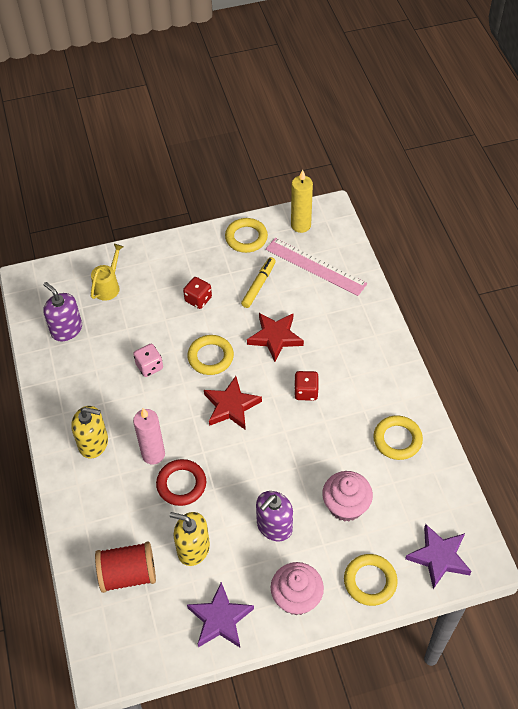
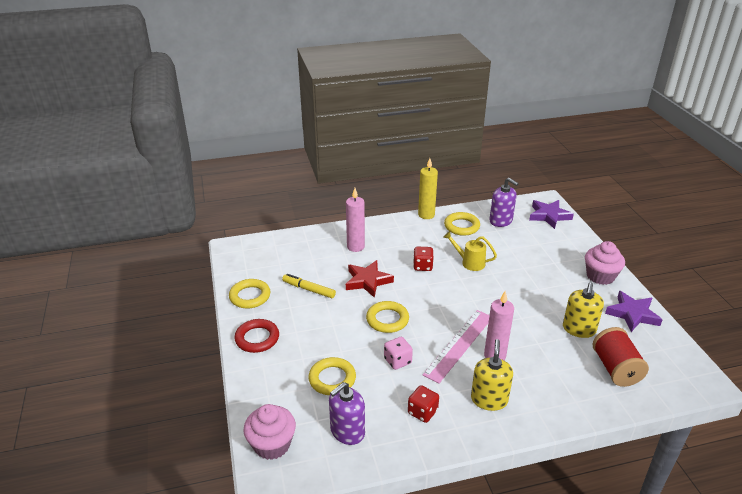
camera: 90 degrees left, 20 degrees down
yellow watering can [91,244,124,301] -> yellow watering can moved to [443,231,497,271]
red ring [156,459,206,506] -> red ring moved to [234,319,279,353]
red dice [183,277,212,309] -> red dice moved to [408,385,439,423]
red star [204,376,262,430] -> none
purple soap dispenser [256,491,293,541] -> purple soap dispenser moved to [489,178,519,227]
pink ruler [266,238,367,296] -> pink ruler moved to [422,310,490,383]
yellow candle [291,170,313,233] -> yellow candle moved to [418,158,438,219]
pink cupcake [322,471,373,522] -> pink cupcake moved to [243,404,296,460]
yellow ring [344,554,398,606] -> yellow ring moved to [308,357,356,395]
none -> pink candle [346,188,365,252]

